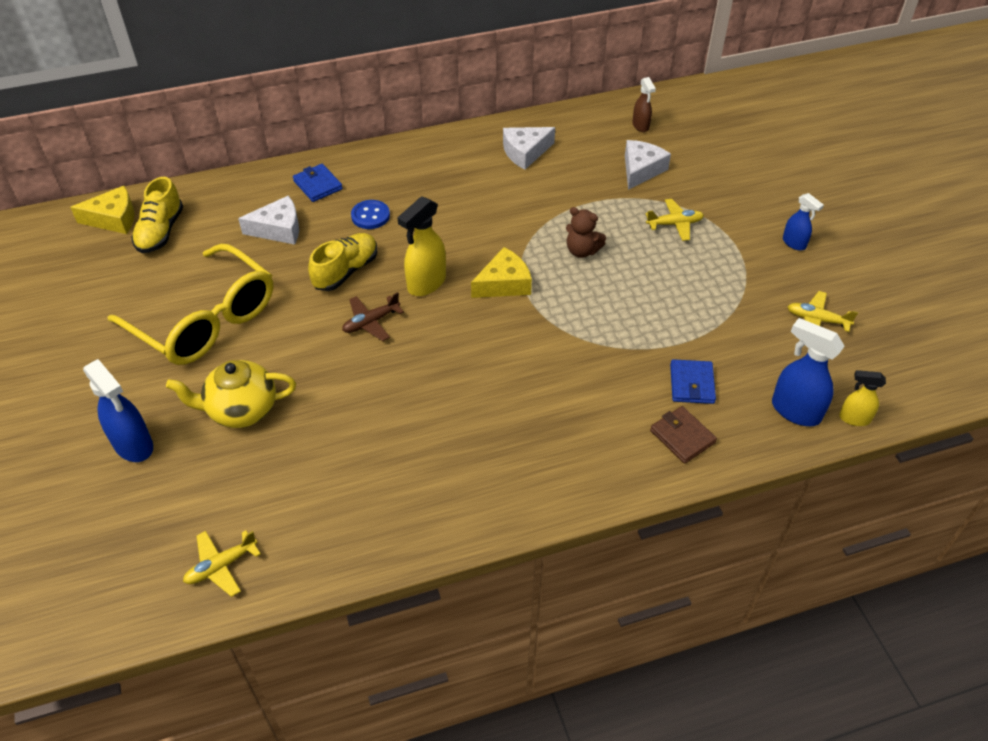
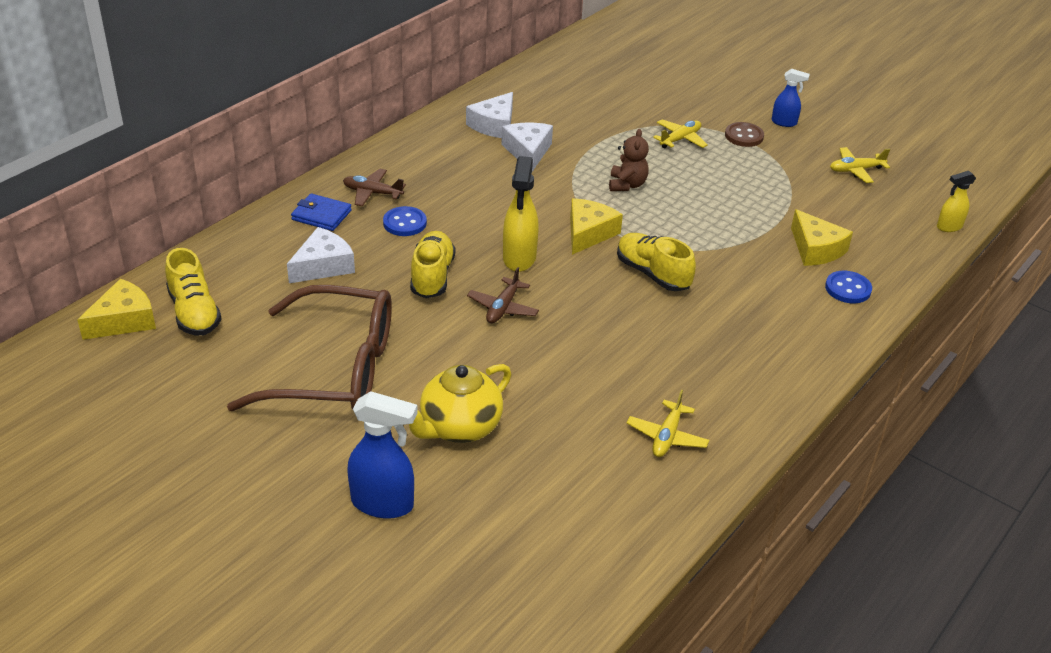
camera: 35 degrees left, 10 degrees down
yellow glasses [108,243,273,365] -> brown glasses [227,285,392,411]
yellow plane [183,530,261,597] -> yellow plane moved to [627,390,709,457]
brown teddy bear [566,207,606,258] -> brown teddy bear turned 75 degrees counterclockwise [609,129,649,191]
white cheese [625,140,671,190] -> white cheese moved to [501,123,553,172]
brown spray bottle [632,77,656,132] -> none
brown wallet [650,406,717,463] -> blue button [825,271,872,303]
blue wallet [670,359,716,404] -> yellow cheese [791,209,853,266]
blue spray bottle [772,318,845,426] -> none
none -> brown plane [343,169,406,206]
none -> yellow shoe [617,233,696,291]
none -> brown button [725,122,764,147]

